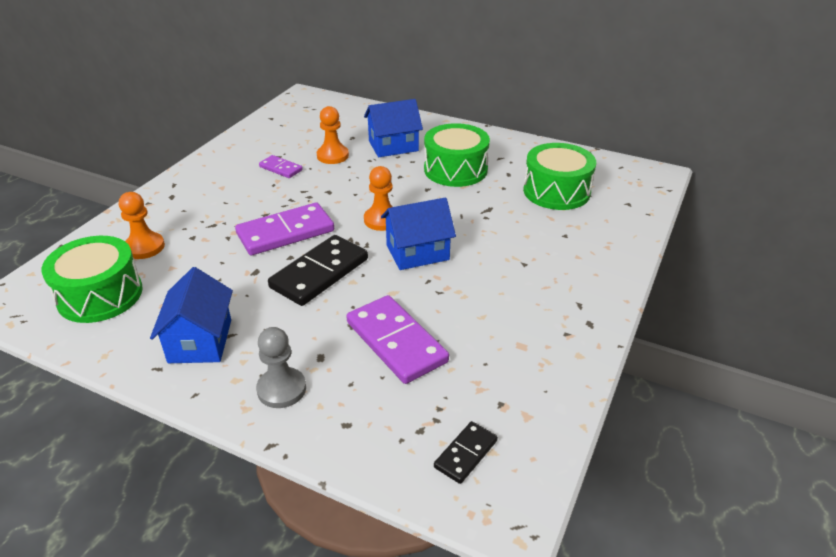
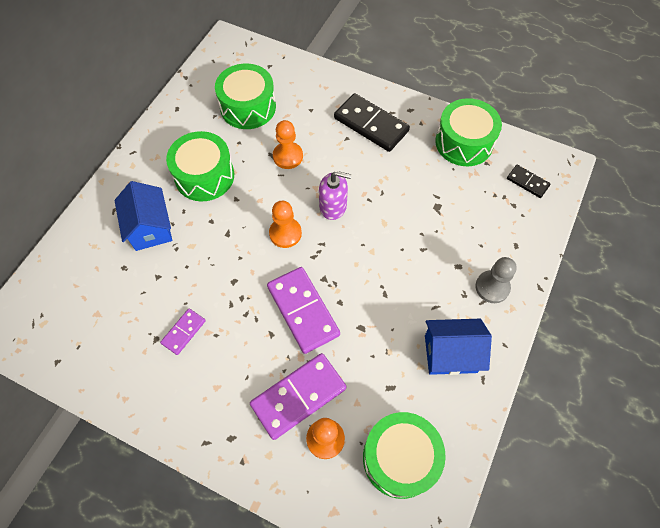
camera: 90 degrees left, 25 degrees up
black domino [268,235,368,306] -> black domino moved to [334,93,410,152]
orange pawn [317,106,349,164] -> orange pawn moved to [273,120,303,169]
purple domino [346,295,449,384] -> purple domino moved to [250,353,346,440]
blue house [381,197,456,270] -> purple soap dispenser [319,171,352,220]
none -> green drum [435,98,502,166]

